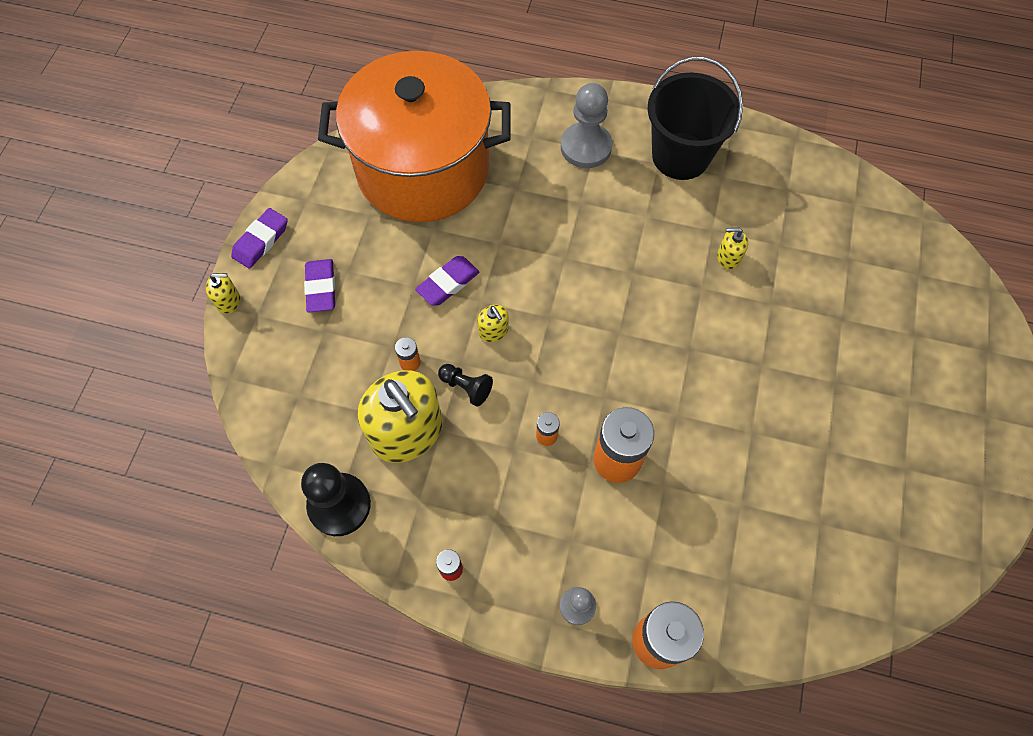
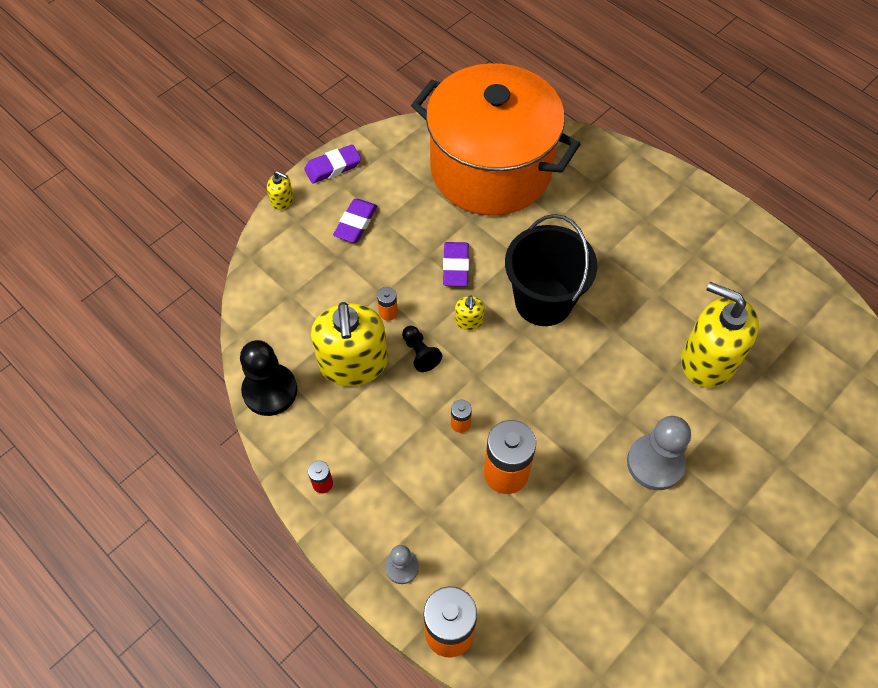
camera: 30 degrees right, 5 degrees down
purple eraser [415,256,480,306] -> purple eraser turned 75 degrees counterclockwise [443,242,469,286]
grey pawn [561,83,613,168] -> grey pawn moved to [627,416,691,490]
black bucket [647,57,743,180] -> black bucket moved to [505,214,598,326]
yellow soap dispenser [717,228,748,269] -> yellow soap dispenser [681,282,759,388], size x2.34

